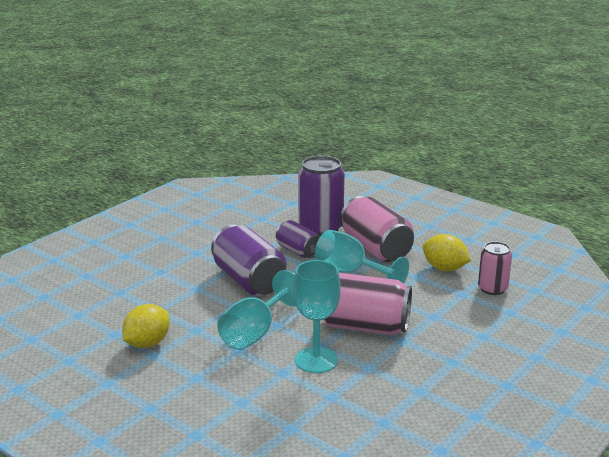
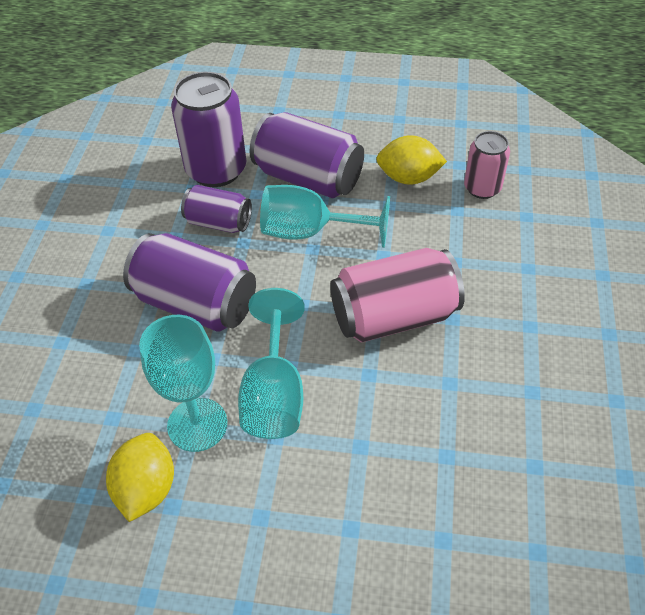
camera: 30 degrees left, 25 degrees up
turquoise goblet [293,260,341,373] -> turquoise goblet moved to [139,315,228,452]
pink can [340,196,414,262] -> purple can [250,112,364,198]

